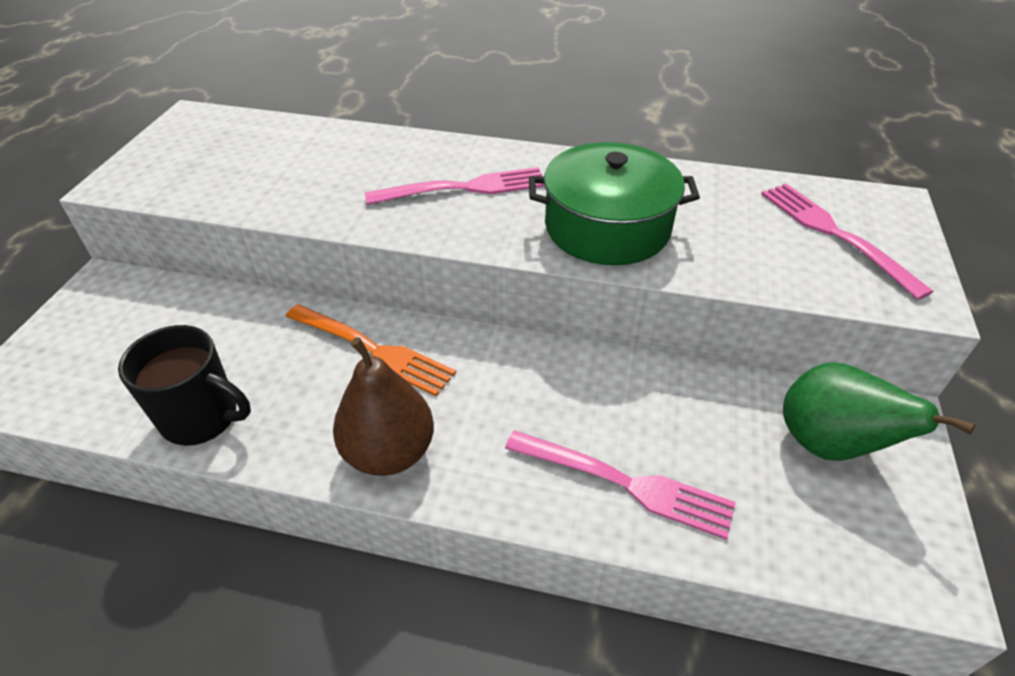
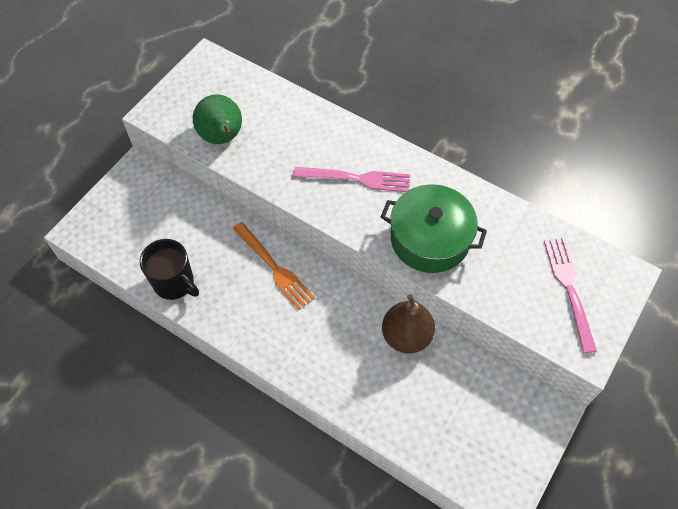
camera: 20 degrees right, 15 degrees up
brown pear [333,337,434,476] -> brown pear moved to [382,294,435,354]
pink fork [505,430,736,540] -> none
green pear [783,362,975,461] -> green pear moved to [193,94,242,144]

